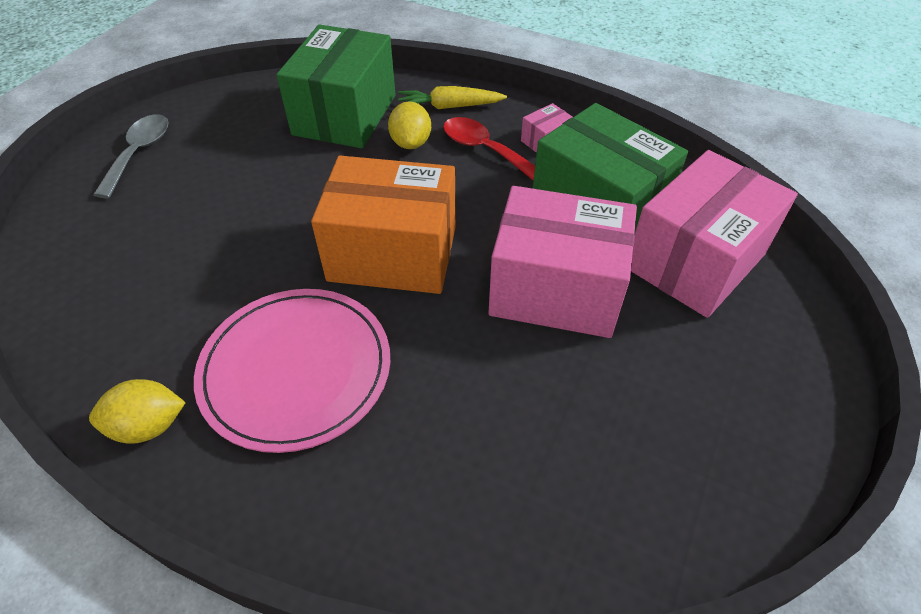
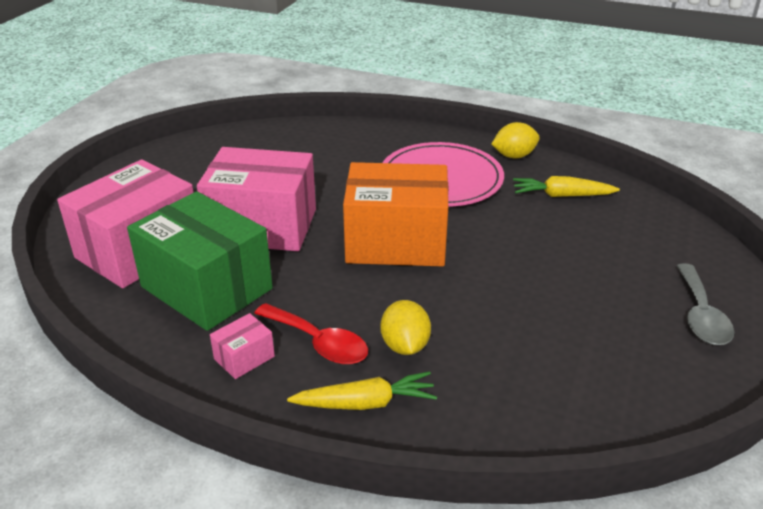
camera: 175 degrees right, 15 degrees down
green box [276,24,396,148] -> none
none -> yellow carrot [513,176,620,197]

